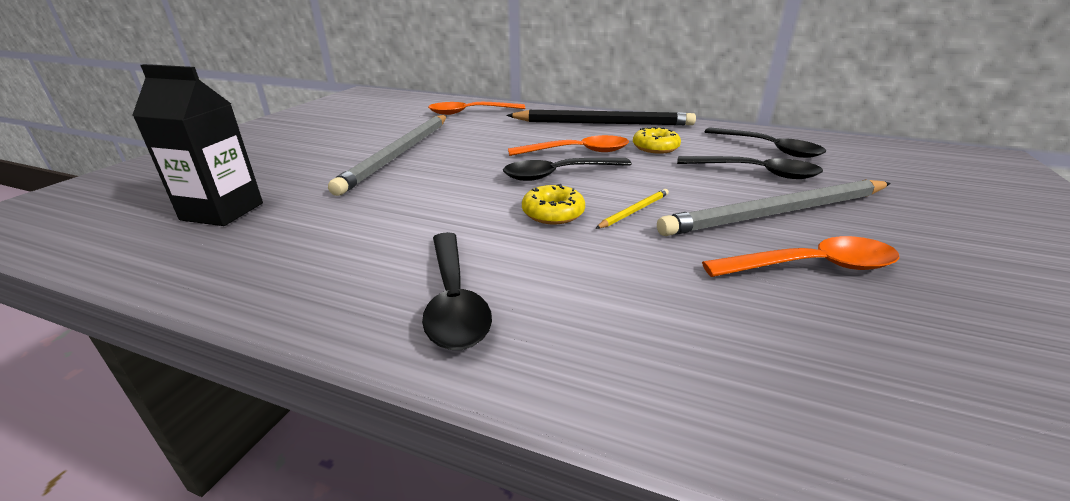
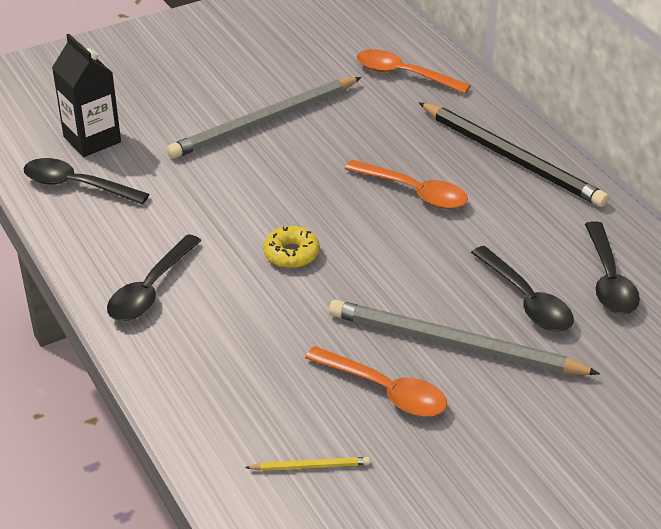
camera: 40 degrees right, 10 degrees up
black spoon [503,158,632,181] -> black spoon moved to [24,158,149,205]
yellow pencil [595,189,669,229] -> yellow pencil moved to [245,457,370,471]
yellow donut [633,127,681,154] -> none

